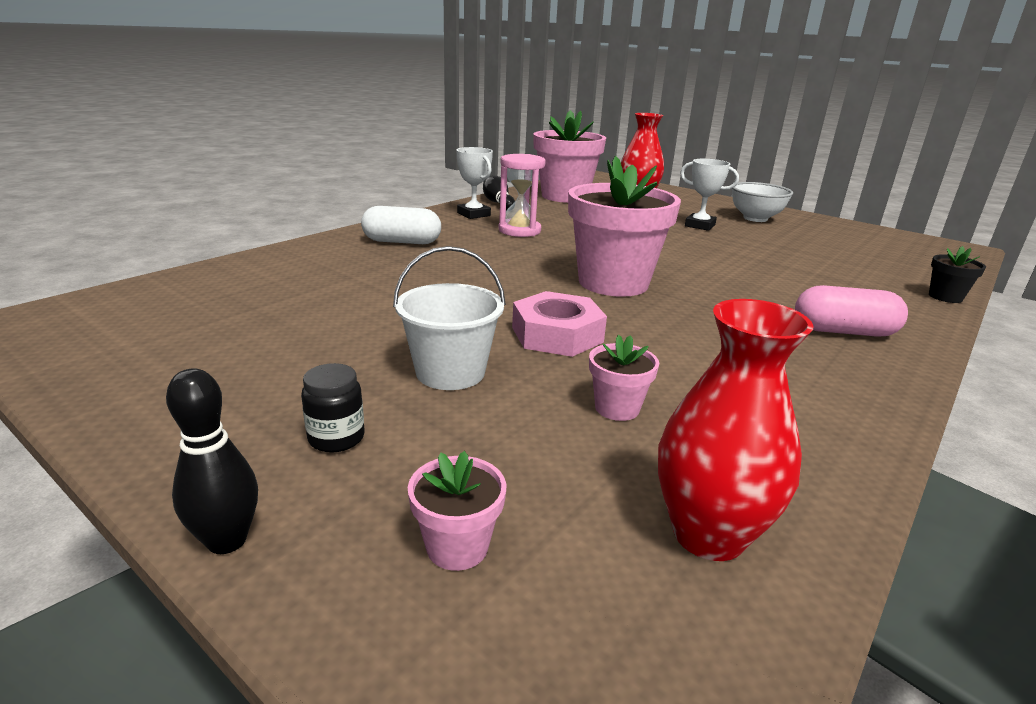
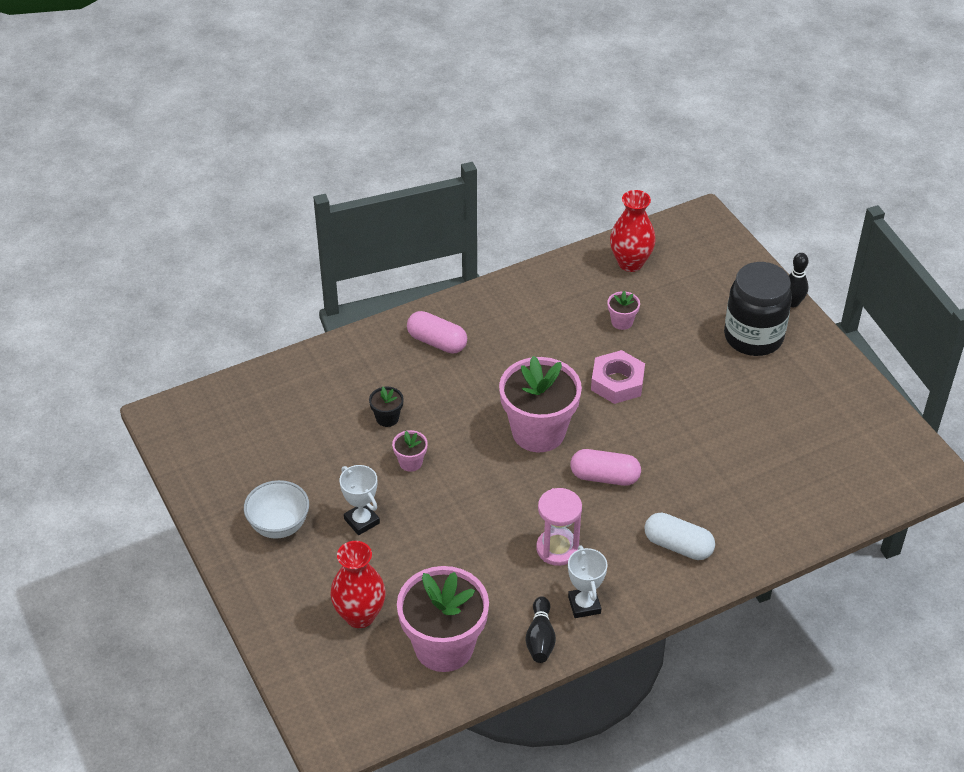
camera: 155 degrees left, 20 degrees up
black jar [301,363,364,453] -> black jar [724,262,792,356], size x2.49
white bucket [393,246,506,390] -> none
pink flower pot [408,451,506,571] -> pink flower pot moved to [392,430,428,472]
black flower pot [929,246,986,303] -> black flower pot moved to [369,387,404,427]
none -> pink capsule [570,449,641,486]

